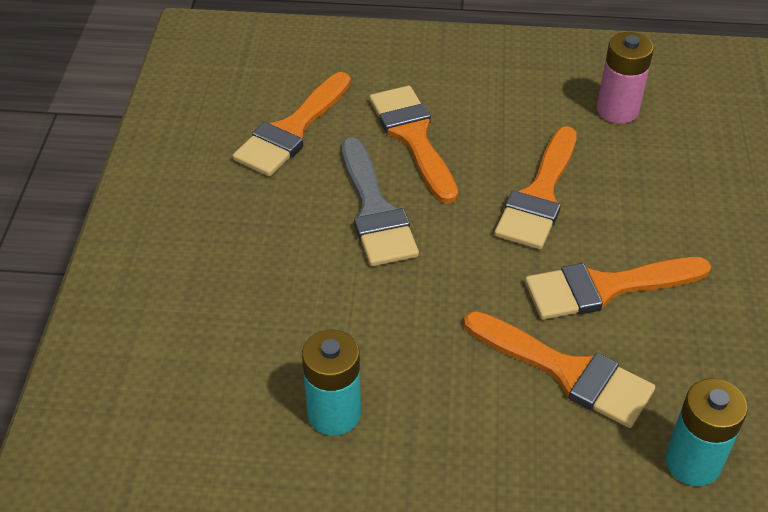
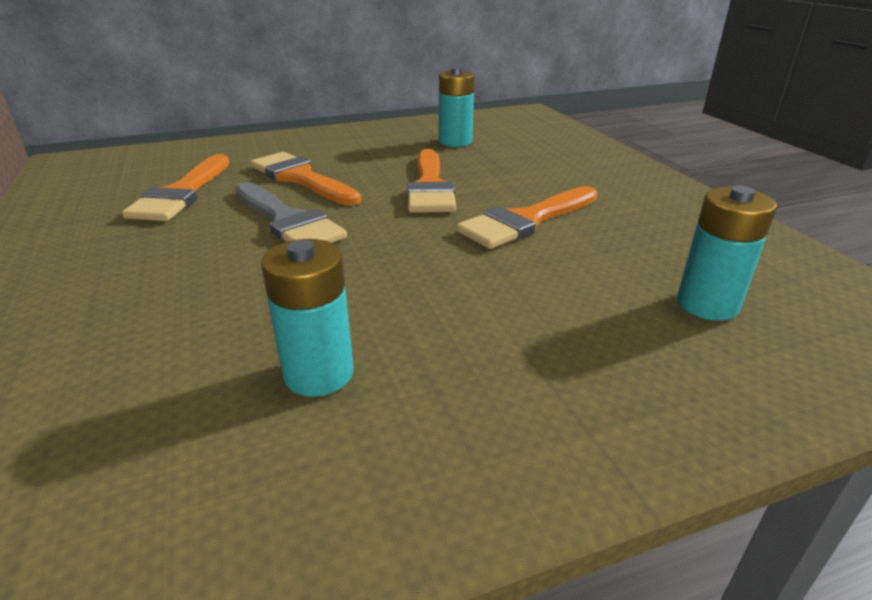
camera: 25 degrees left, 15 degrees down
orange brush [464,311,655,428] -> none
pink battery [597,32,654,124] -> turquoise battery [439,67,475,147]

